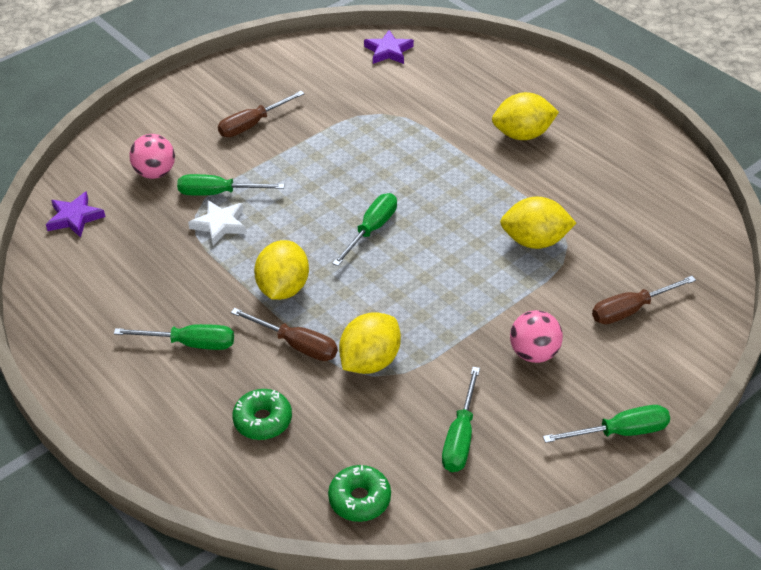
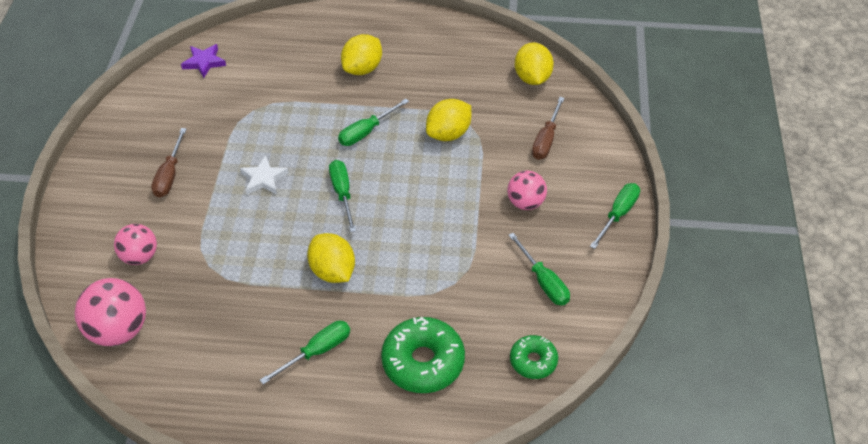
camera: 45 degrees left, 5 degrees up
purple star [46,191,105,238] -> pink ball [75,278,146,346]
green screwdriver [177,174,285,196] -> green screwdriver moved to [338,99,409,146]
white star [188,200,247,246] -> white star moved to [240,155,289,195]
brown screwdriver [231,308,338,361] -> none
green donut [232,389,292,440] -> green donut [381,317,465,393], size x1.72
yellow lemon [339,312,401,374] -> yellow lemon moved to [515,43,554,85]

